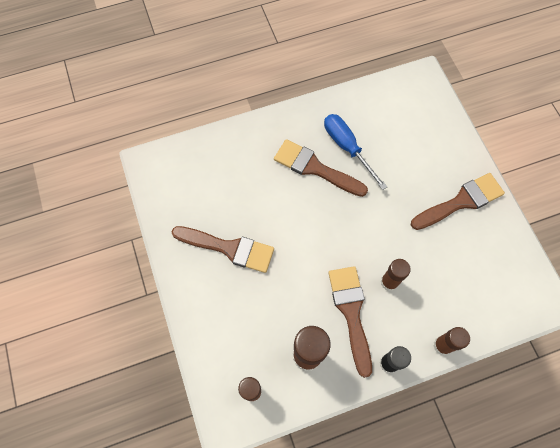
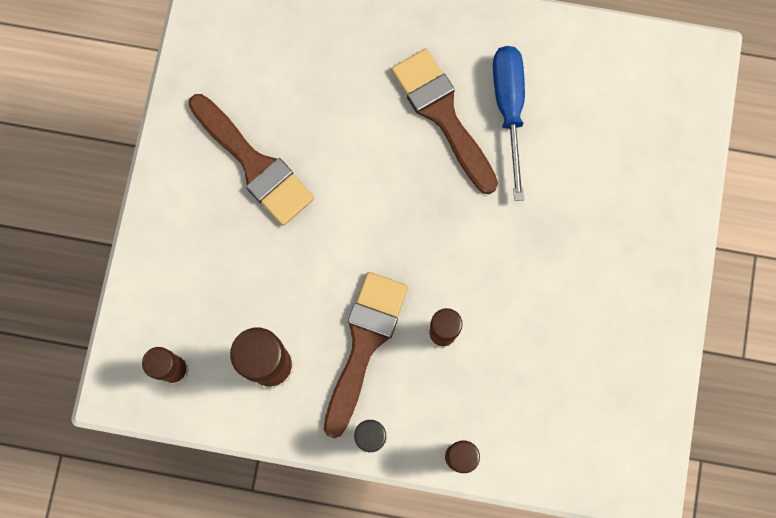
camera: 30 degrees right, 10 degrees up
brown brush [411,173,505,230] -> none

